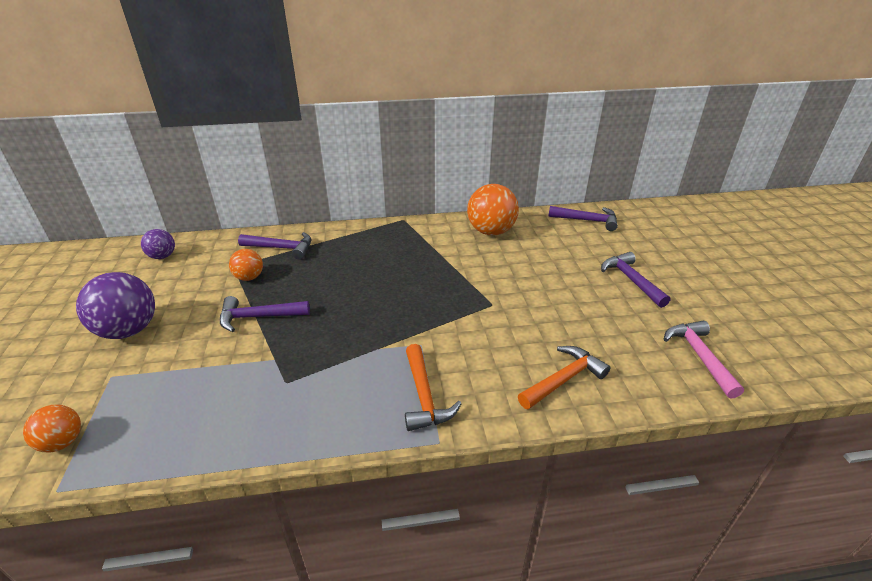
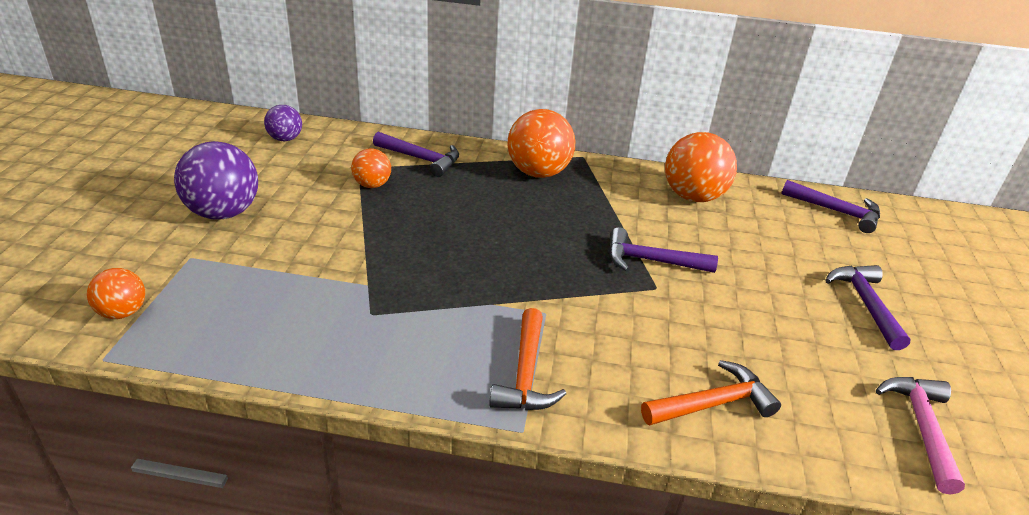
camera: 15 degrees right, 0 degrees up
purple hammer [220,296,310,332] -> purple hammer moved to [609,227,718,273]
none -> orange ball [507,109,575,178]

